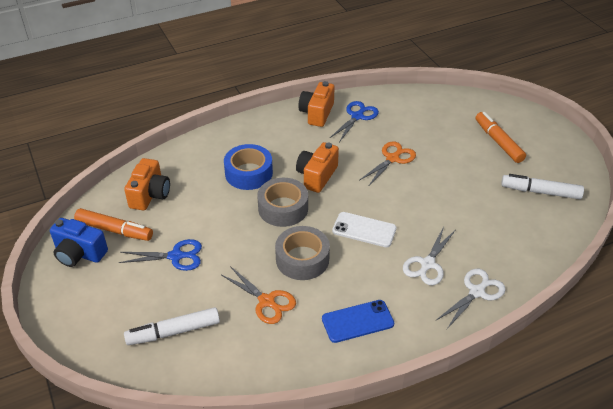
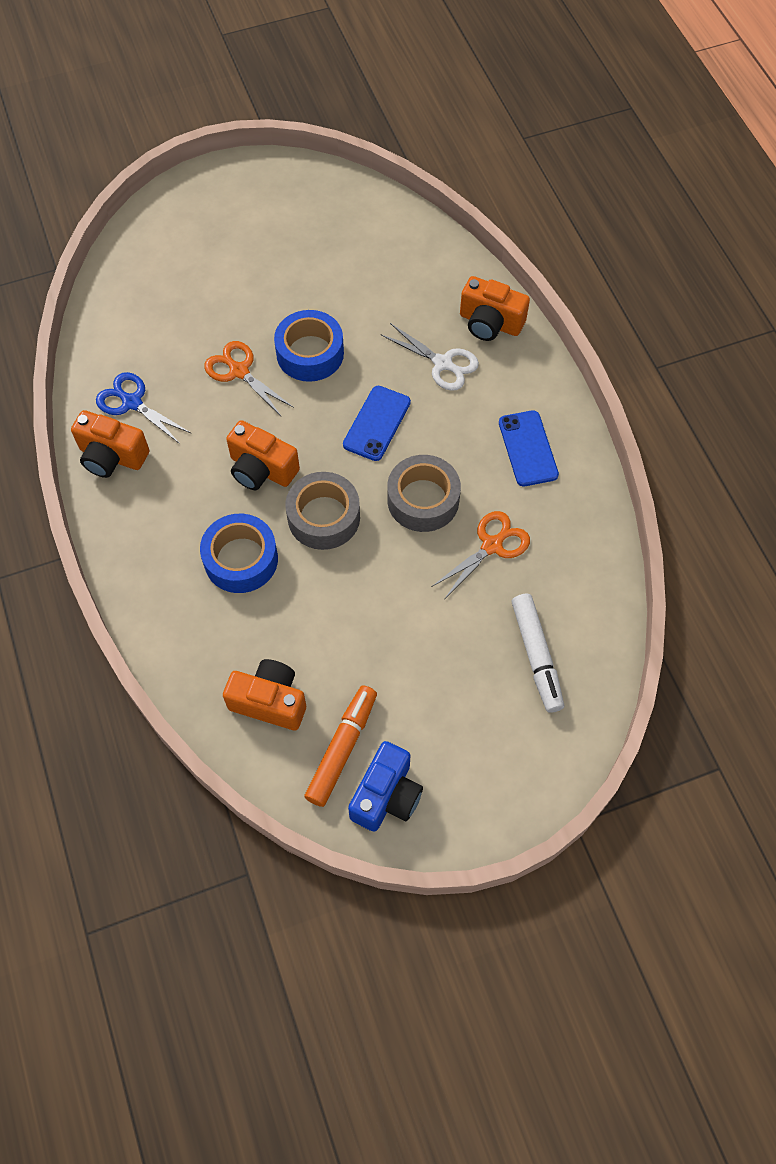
camera: 85 degrees left, 20 degrees up
blue scissors [119,239,202,271] -> none
white phone [332,212,397,247] -> blue phone [343,386,411,461]
white scissors [436,269,506,329] -> orange camera [460,276,530,341]
orange marker [475,112,526,163] -> none
white marker [501,174,584,199] -> none
none -> blue tape [274,310,344,382]

